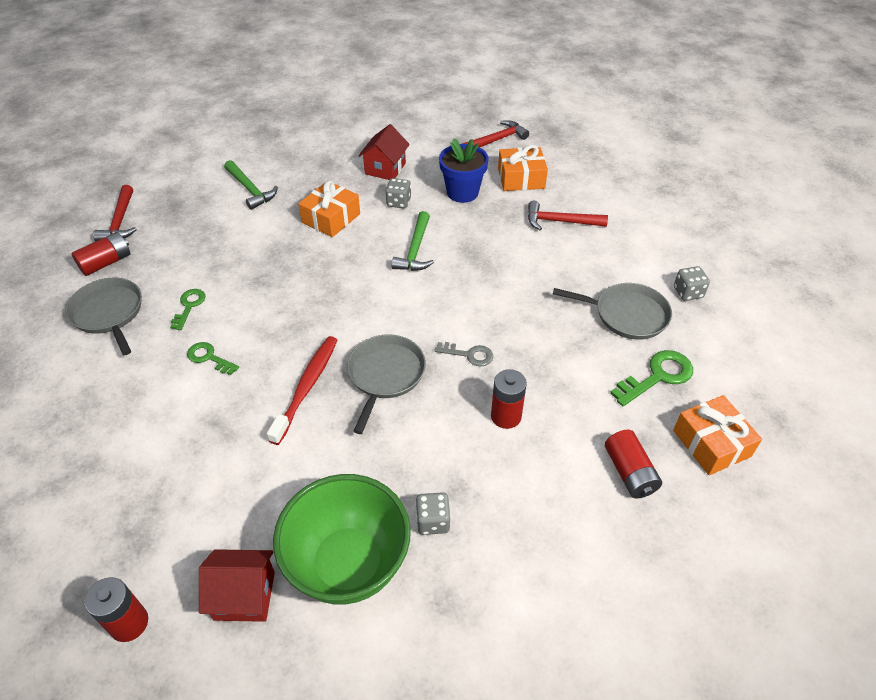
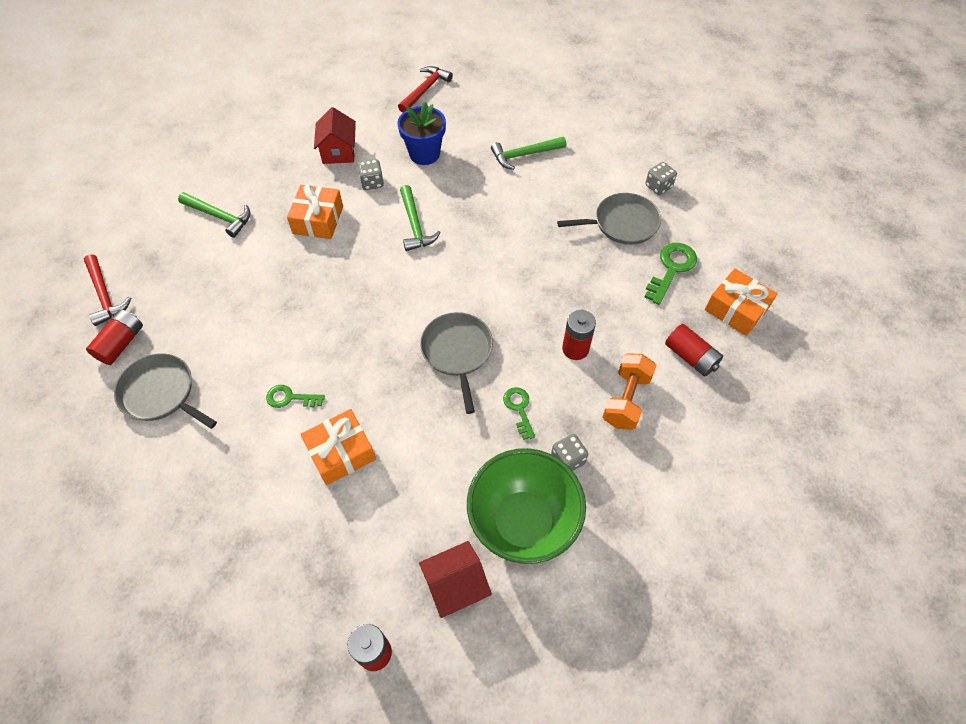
camera: 25 degrees left, 10 degrees up
green key [170,289,205,330] -> green key moved to [503,387,535,440]
red toothbrush [267,336,337,445] -> none
grey key [434,342,493,367] -> none
orange gift [498,145,548,191] -> orange gift moved to [301,409,376,485]
red hammer [528,201,608,230] -> green hammer [491,137,566,170]
none -> orange dumbbell [603,354,657,430]

